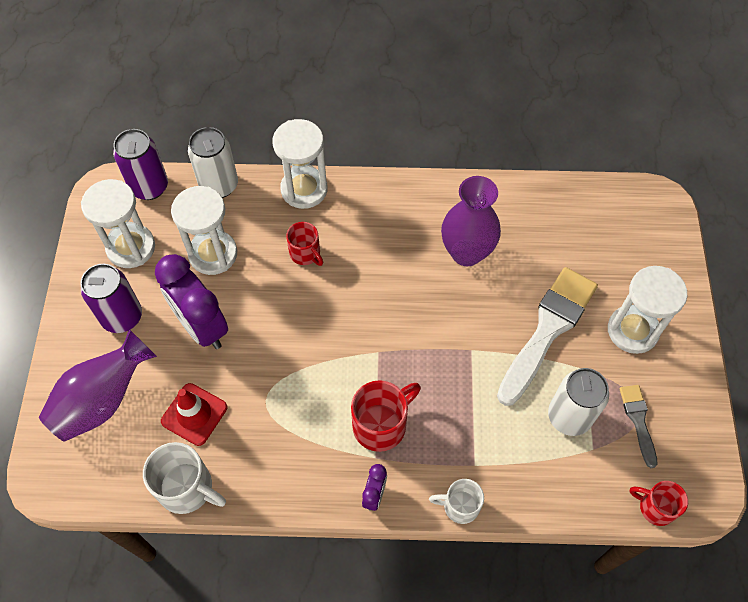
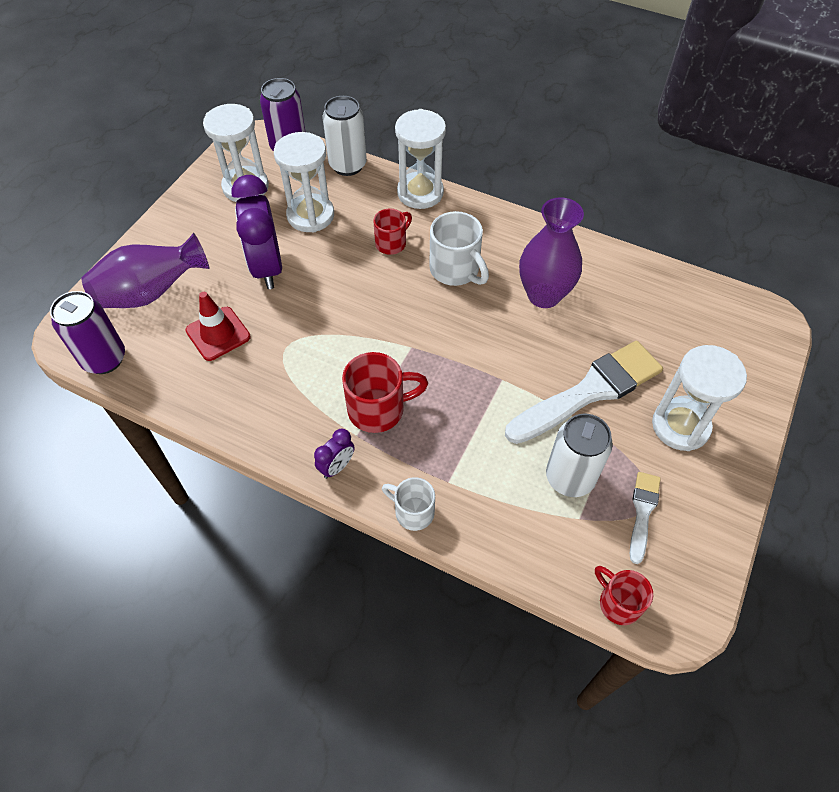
camera: 25 degrees right, 5 degrees down
purple can [80,264,142,333] -> purple can moved to [50,291,125,374]
white mug [143,442,226,514] -> white mug moved to [429,211,489,286]
red mug [286,222,323,266] -> red mug turned 120 degrees counterclockwise [374,209,412,255]
grey brush [620,385,657,468] -> white brush [630,472,661,564]

